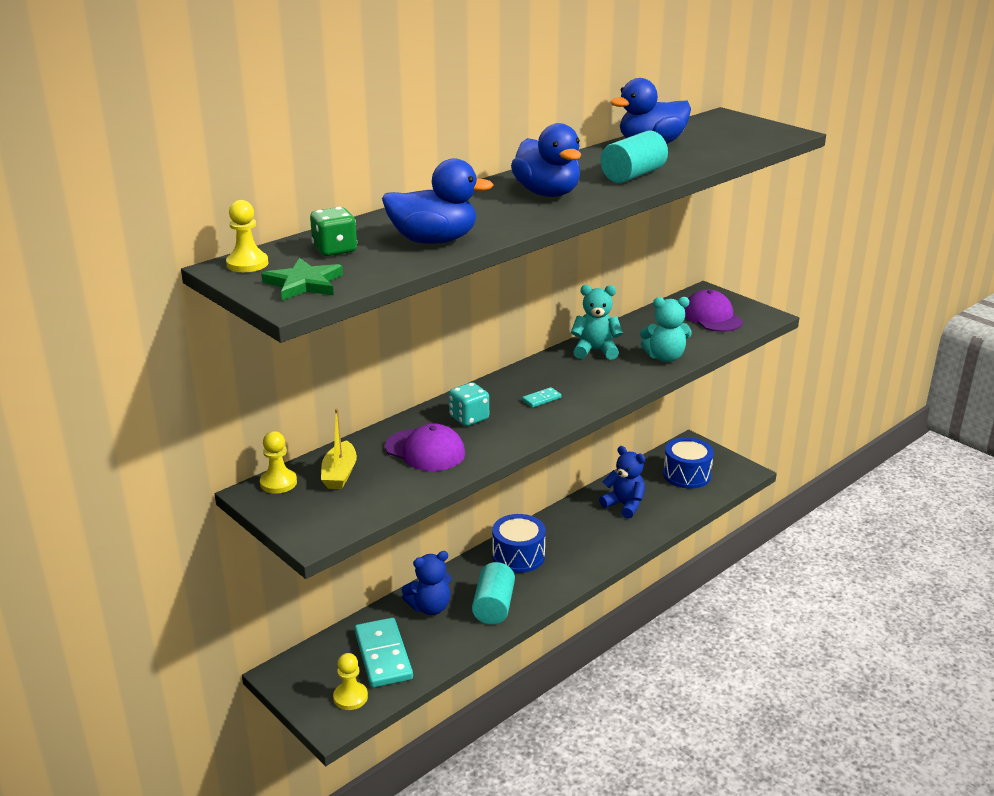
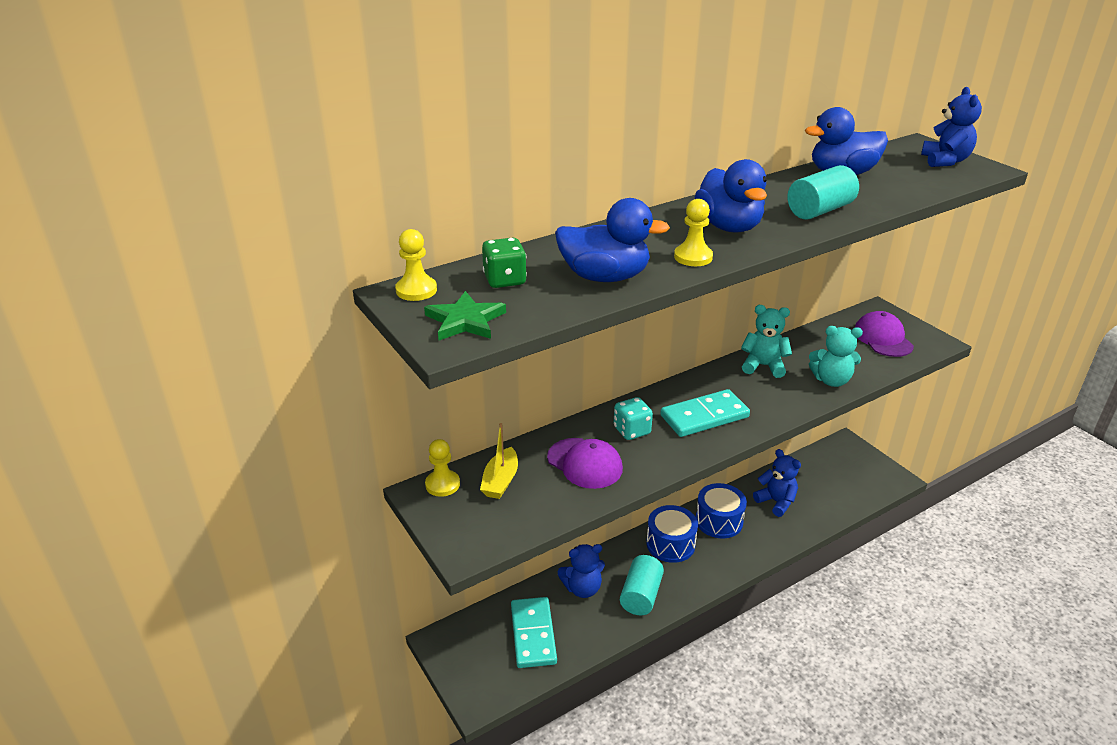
camera: 10 degrees right, 5 degrees up
yellow pawn [333,653,368,710] -> yellow pawn moved to [674,199,713,266]
turquoise domino [522,387,561,408] -> turquoise domino [660,389,750,437], size x2.30
blue drum [663,437,714,489] -> blue drum moved to [696,483,747,538]
none -> blue teddy bear [921,87,982,167]

